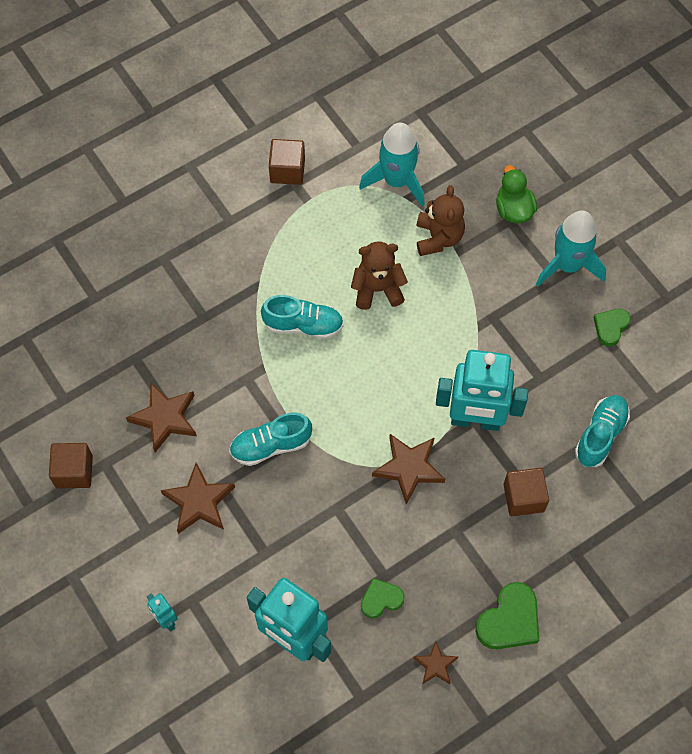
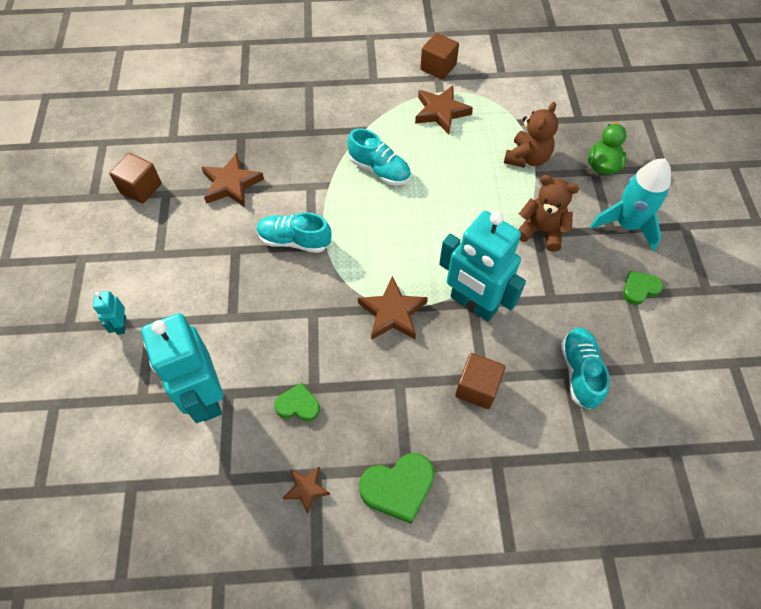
camera: 30 degrees right, 5 degrees down
brown star [161,463,235,534] -> brown star moved to [415,85,473,134]
brown teddy bear [351,241,408,310] -> brown teddy bear moved to [518,175,579,252]
turquoise rocket [359,123,425,206] -> none
turquoise shoe [575,395,630,467] -> turquoise shoe turned 60 degrees counterclockwise [561,327,610,409]

